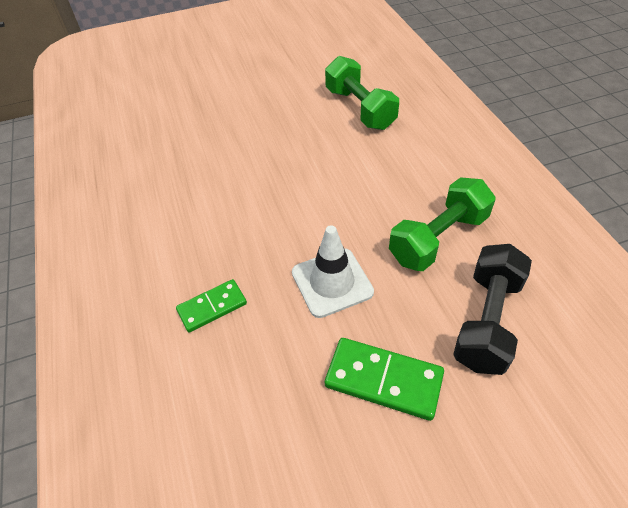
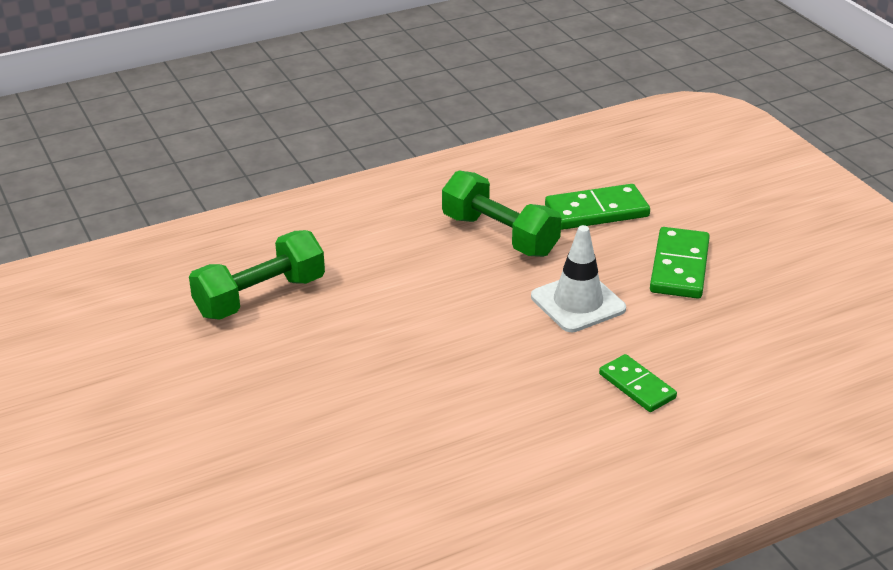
camera: 100 degrees left, 15 degrees down
black dumbbell [453,244,532,375] -> green domino [545,184,650,230]

